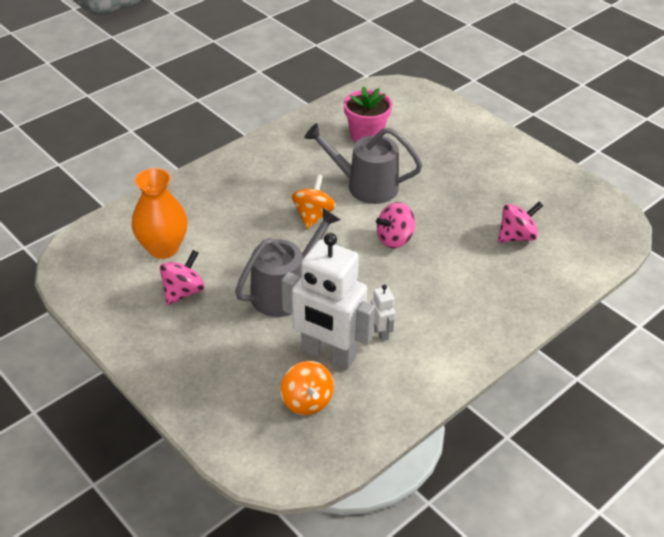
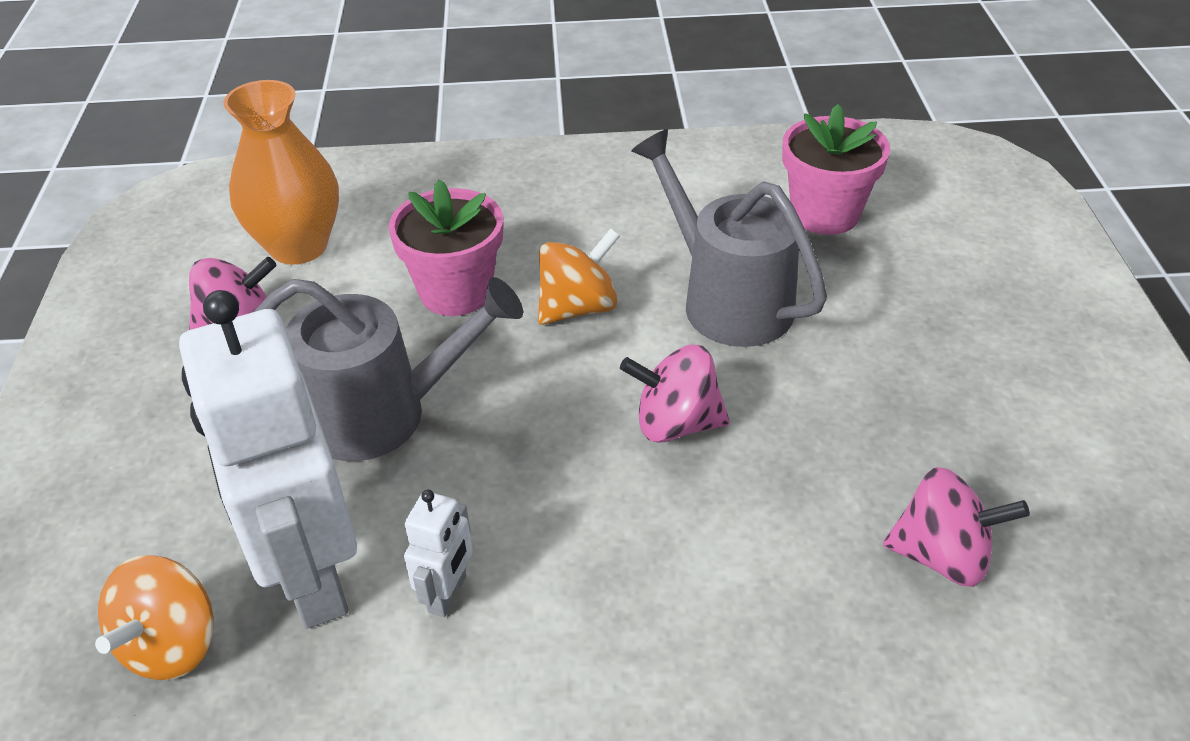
camera: 40 degrees right, 0 degrees up
none -> pink flower pot [388,179,503,316]

